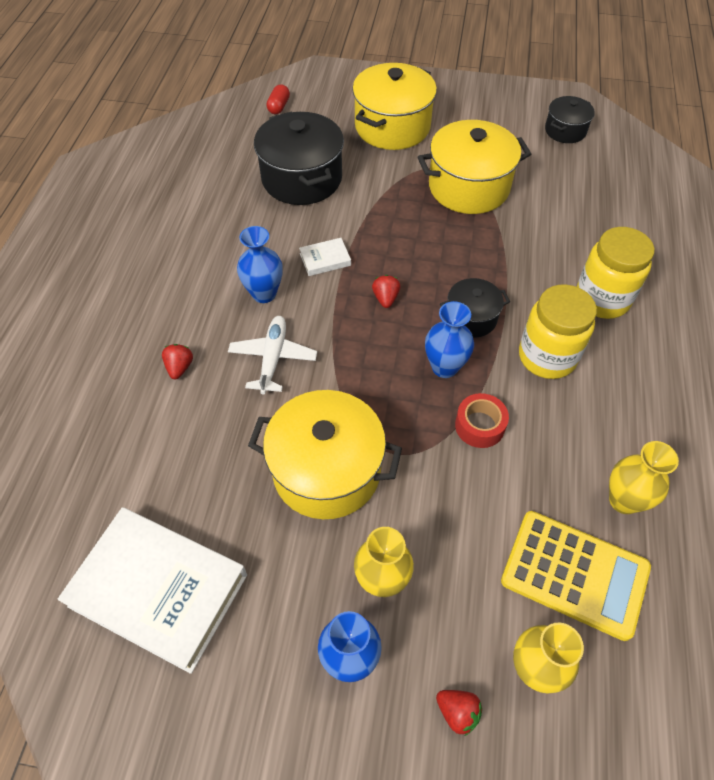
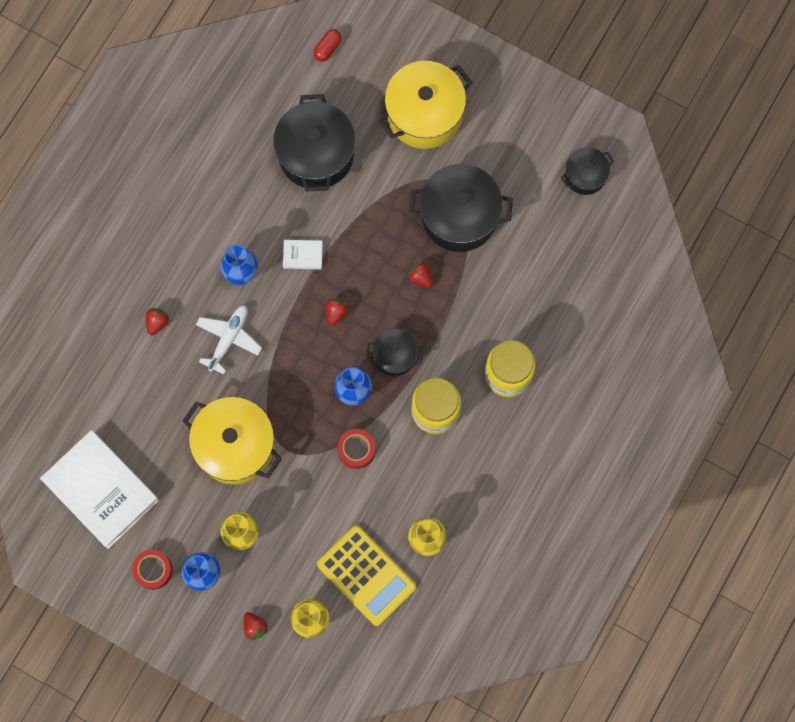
camera: 20 degrees right, 20 degrees up
yellow pot [418,120,531,214] -> black pot [409,164,513,252]
none -> red tape [132,550,173,590]
none -> red strawberry [408,262,433,288]

